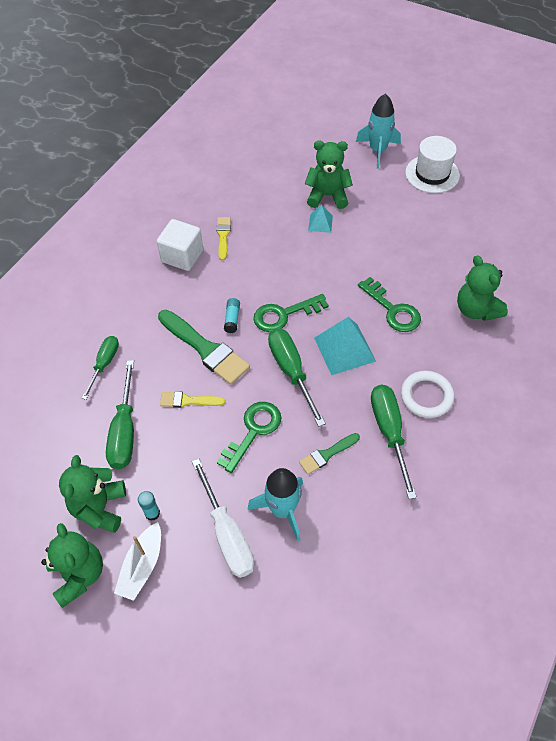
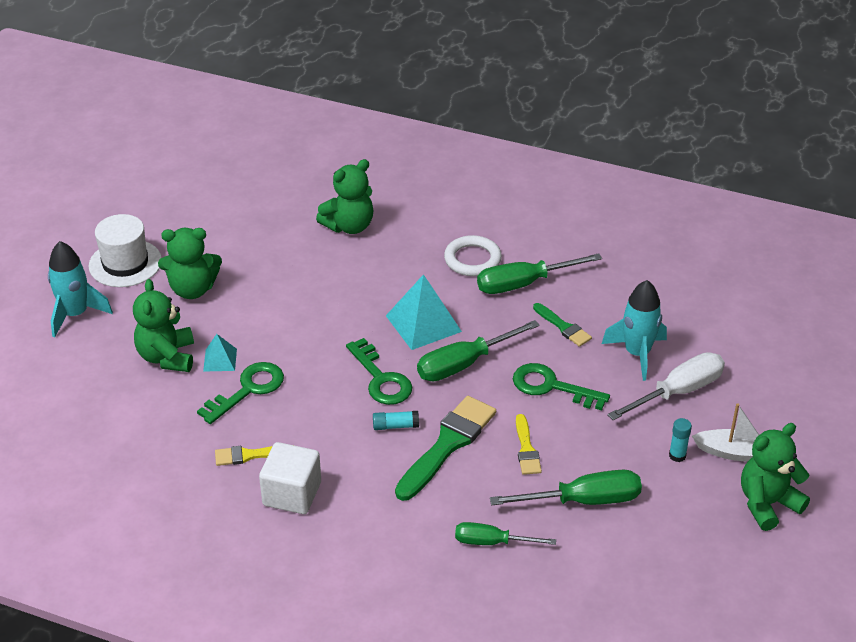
camera: 100 degrees left, 15 degrees down
green teddy bear [59,455,126,533] -> green teddy bear moved to [158,228,222,299]
green key [358,277,421,332] -> green key moved to [197,362,284,424]

